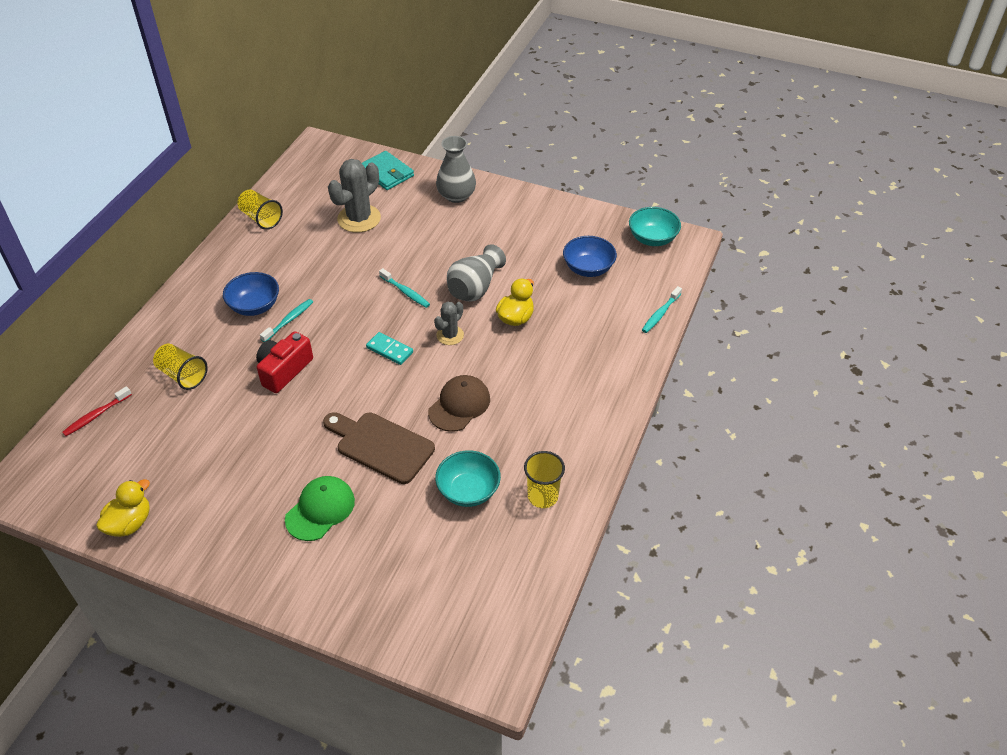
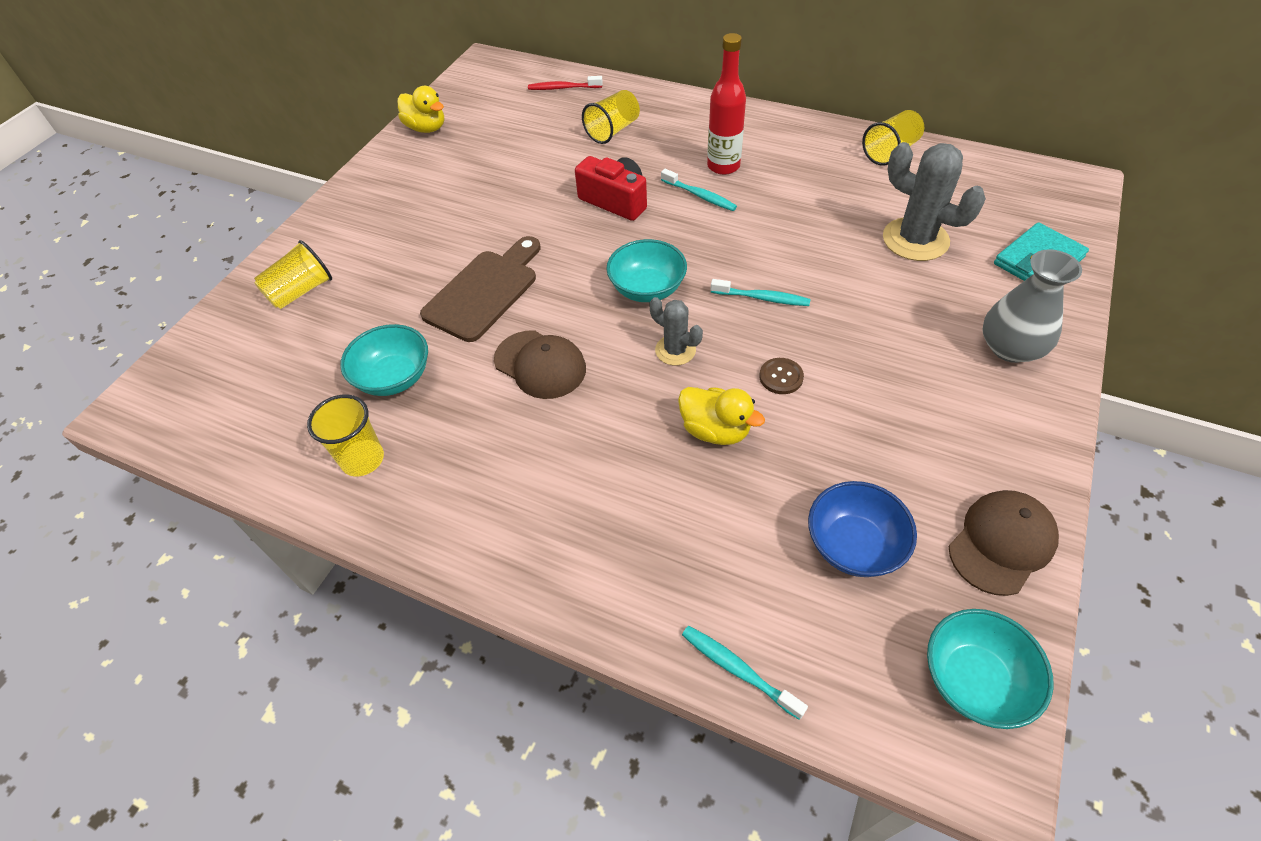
camera: 95 degrees right, 5 degrees up
red toothbrush [62,386,132,436] -> red toothbrush turned 45 degrees counterclockwise [528,76,603,90]
blue bowl [223,272,279,316] -> red bottle [707,33,746,175]
green cap [285,476,355,541] -> none
turquoise domino [366,332,413,365] -> turquoise bowl [606,239,687,302]
turquoise toothbrush [379,268,430,308] -> turquoise toothbrush turned 120 degrees counterclockwise [711,279,810,306]
grey vase [447,244,506,301] -> brown button [759,358,804,394]
none -> yellow cup [254,240,332,309]
none -> brown cap [949,490,1059,596]

